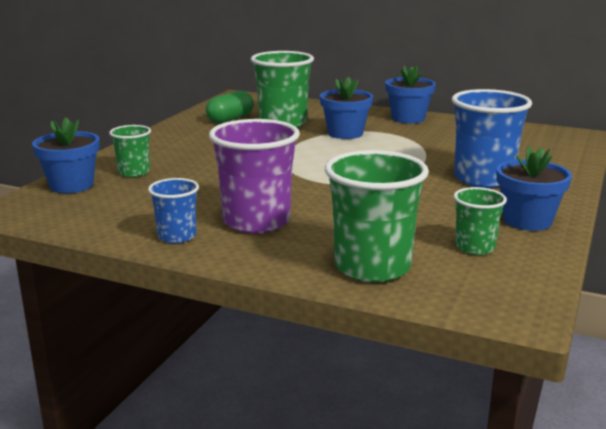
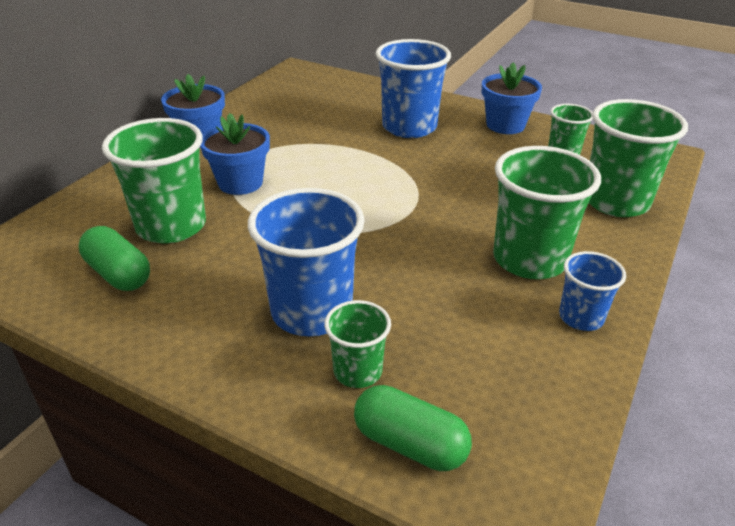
camera: 85 degrees left, 15 degrees up
blue flower pot [32,118,100,193] -> green capsule [354,385,472,471]
purple cup [209,119,300,234] -> green cup [493,146,601,279]
none -> blue cup [248,188,365,336]

